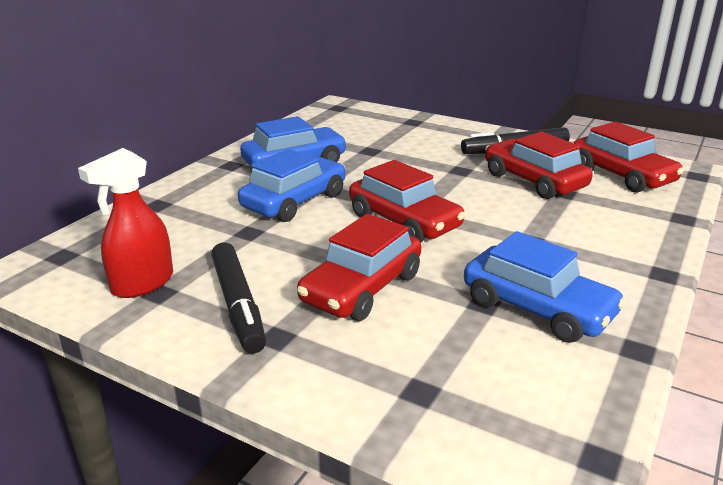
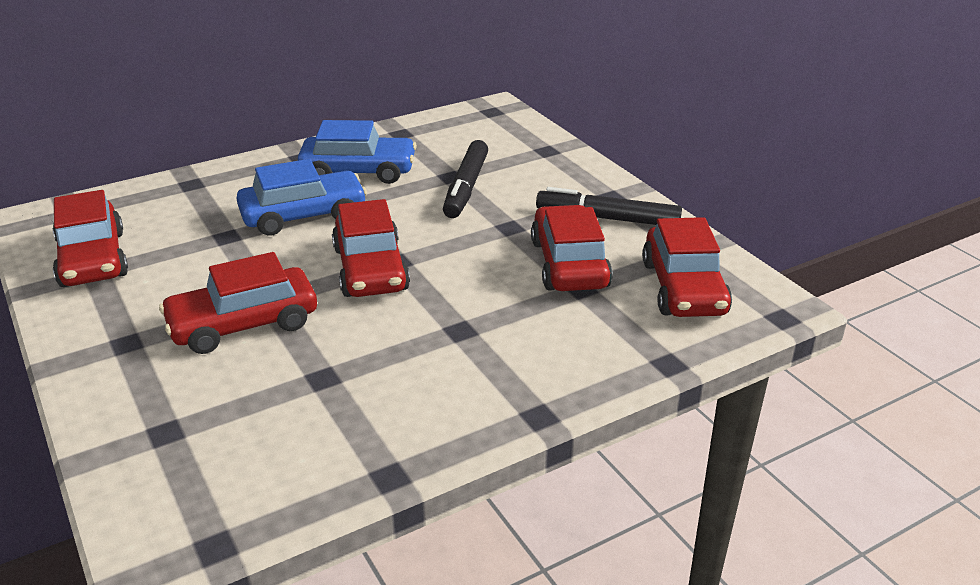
camera: 30 degrees right, 5 degrees up
red spray bottle [78,148,173,298] -> red car [53,190,128,287]
black marker [211,242,266,354] -> black marker moved to [443,140,488,218]
blue car [464,231,626,343] -> none

